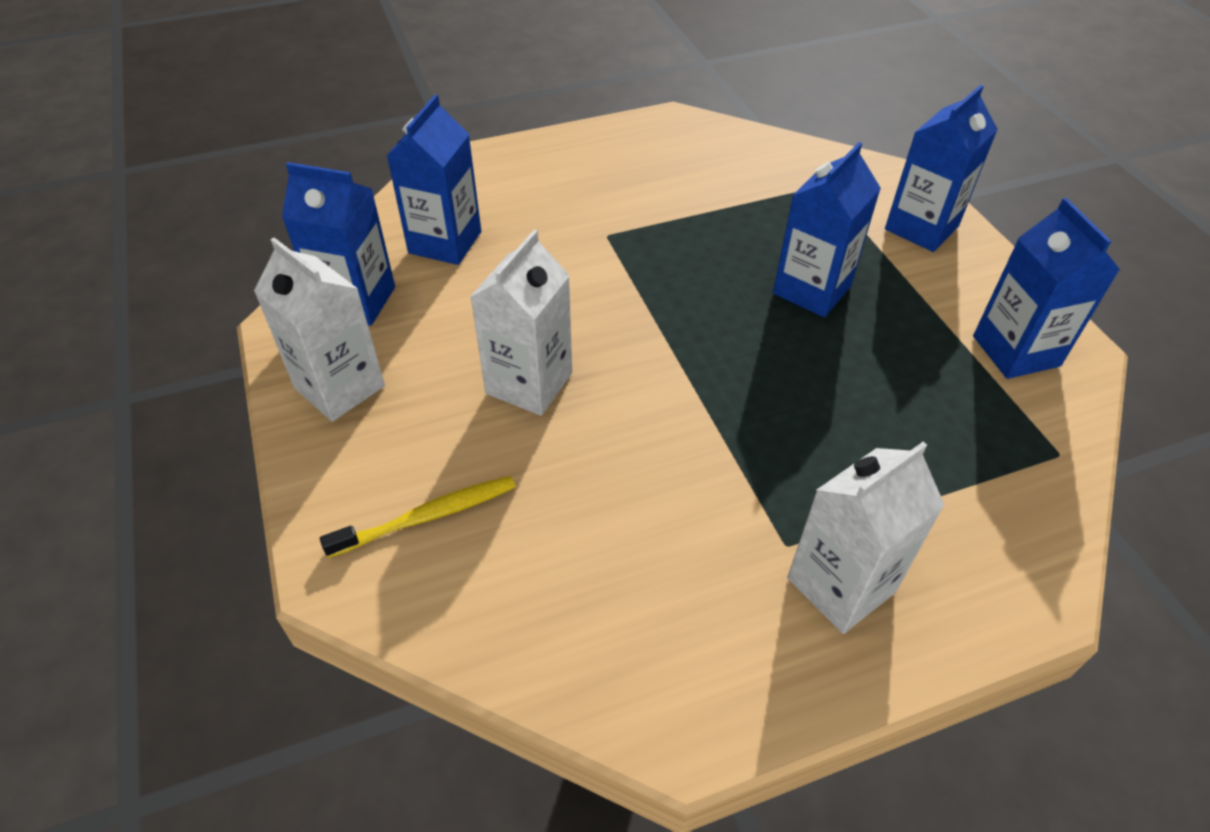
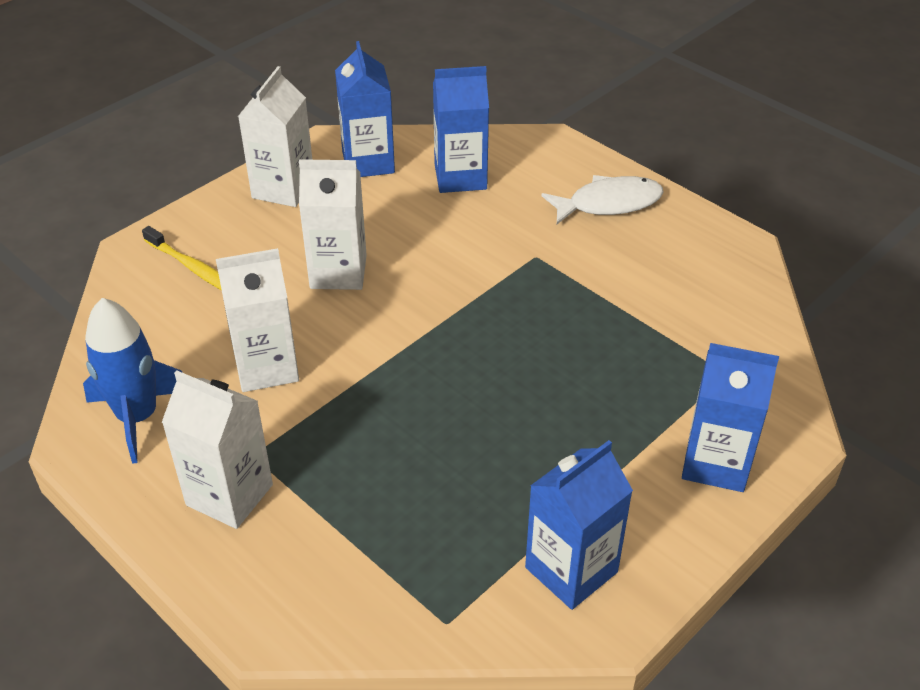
camera: 65 degrees right, 5 degrees down
blue carton [773,142,881,317] -> none
none -> blue rocket [83,298,183,464]
none -> white carton [216,248,299,392]
none -> white fish [541,175,664,224]

